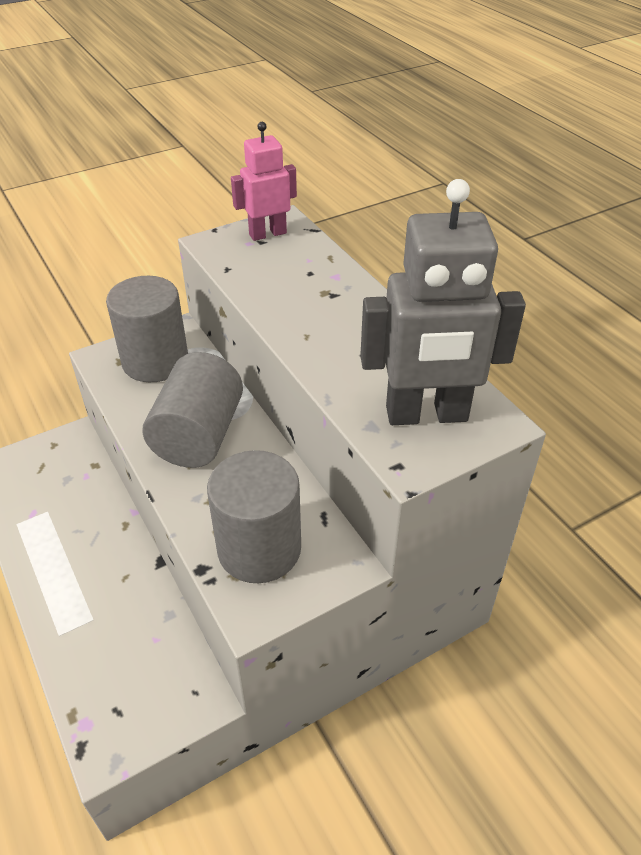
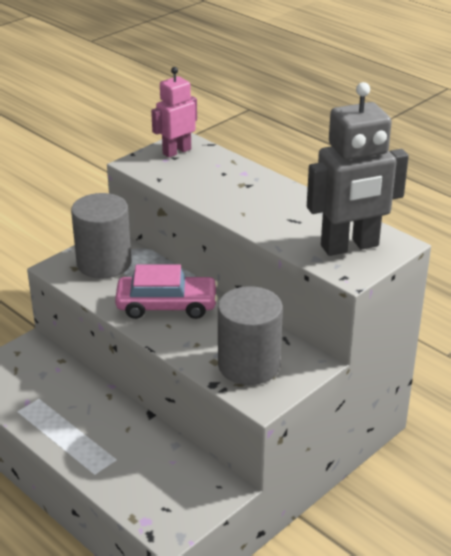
camera: 15 degrees left, 10 degrees down
grey cylinder [142,352,243,468] -> pink car [115,265,218,319]

